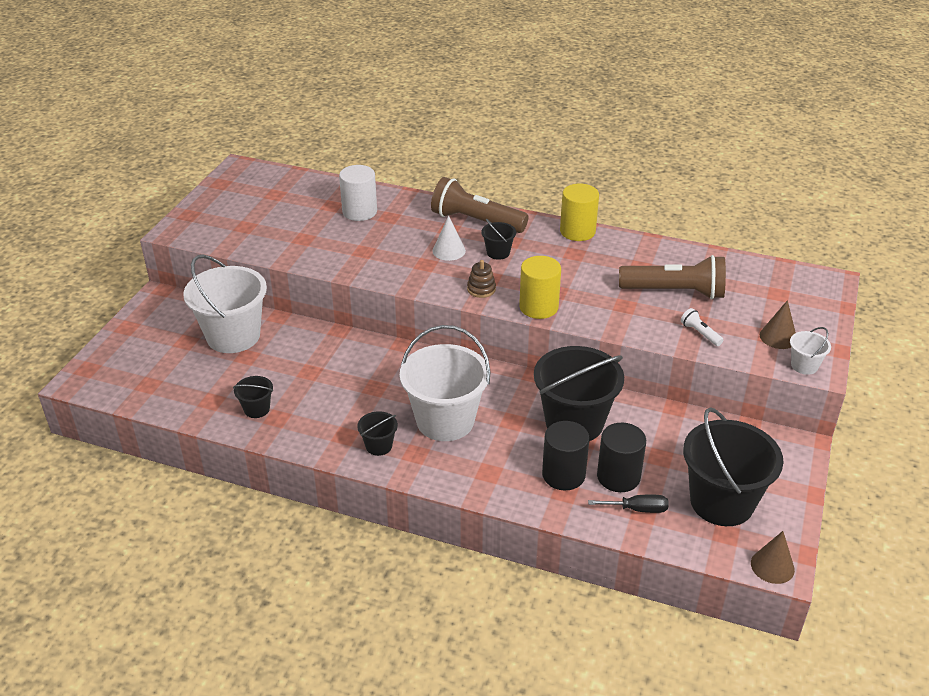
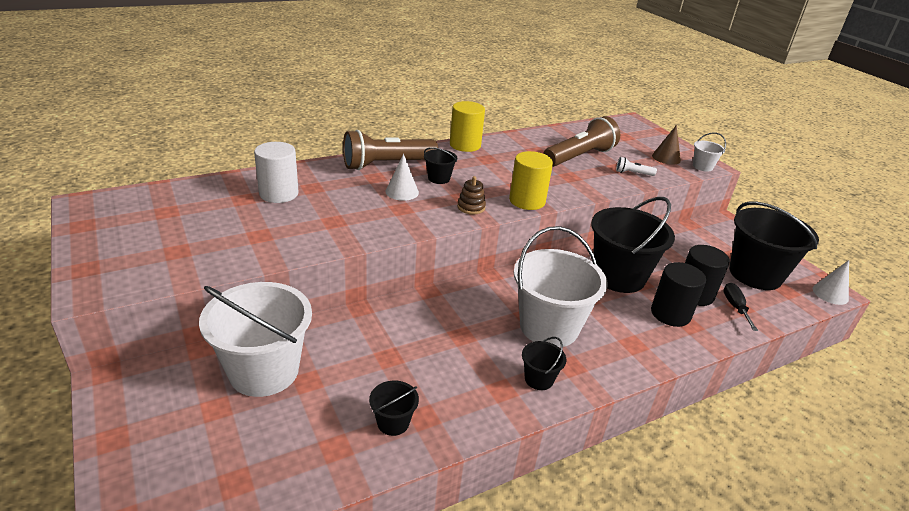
camera: 50 degrees left, 5 degrees down
black screwdriver [588,495,669,513] -> black screwdriver turned 45 degrees counterclockwise [723,283,758,331]
brown cone [751,531,795,584] -> white cone [813,260,849,305]

